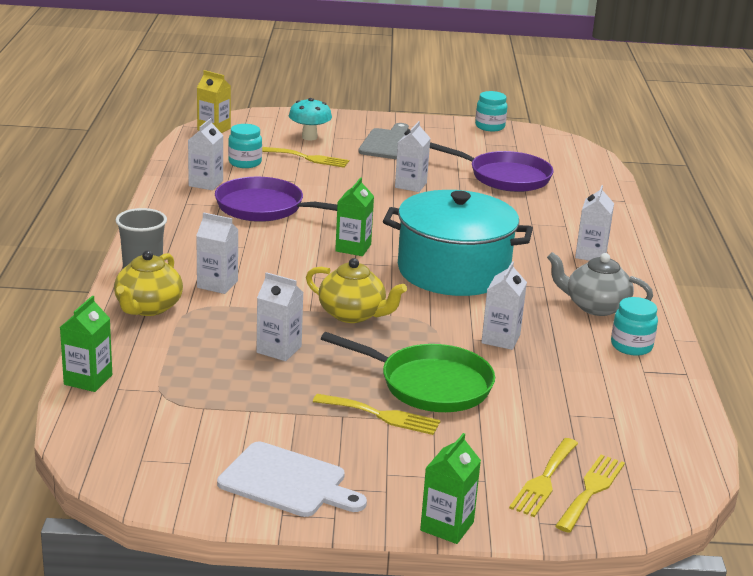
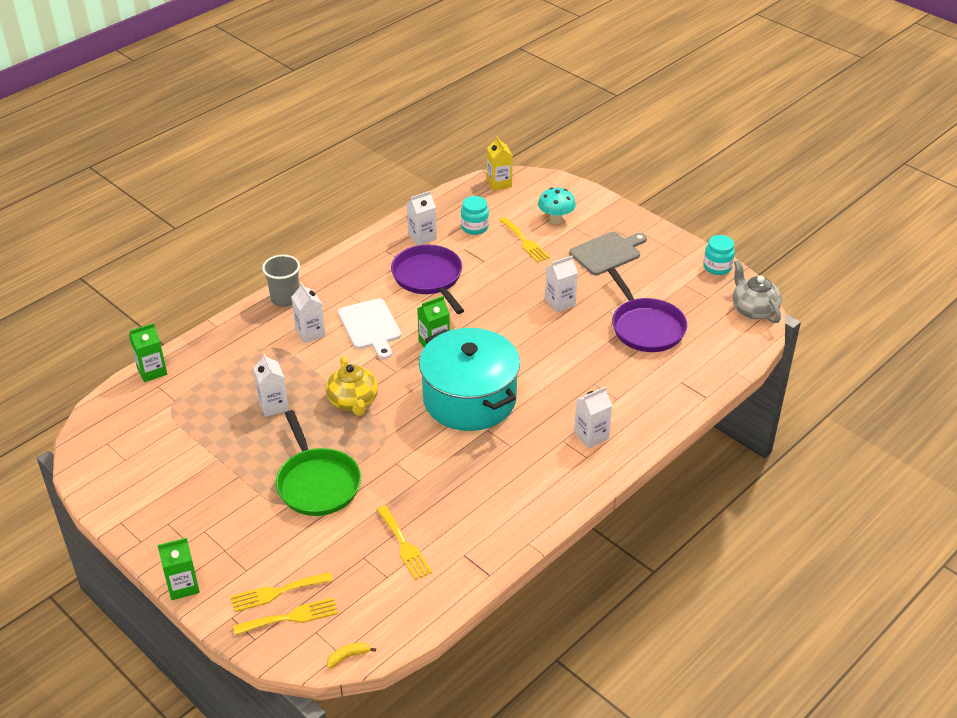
camera: 45 degrees right, 15 degrees up
yellow teapot [114,250,183,316] -> none
white cutting board [217,442,367,517] -> white cutting board moved to [338,298,401,359]
yellow fork [313,394,441,435] -> yellow fork moved to [377,505,432,580]
white carton [481,261,527,350] -> none
grey teapot [547,252,653,316] -> grey teapot moved to [733,260,782,323]
turquoise jar [611,297,658,356] -> none
none -> yellow banana [327,642,376,669]

